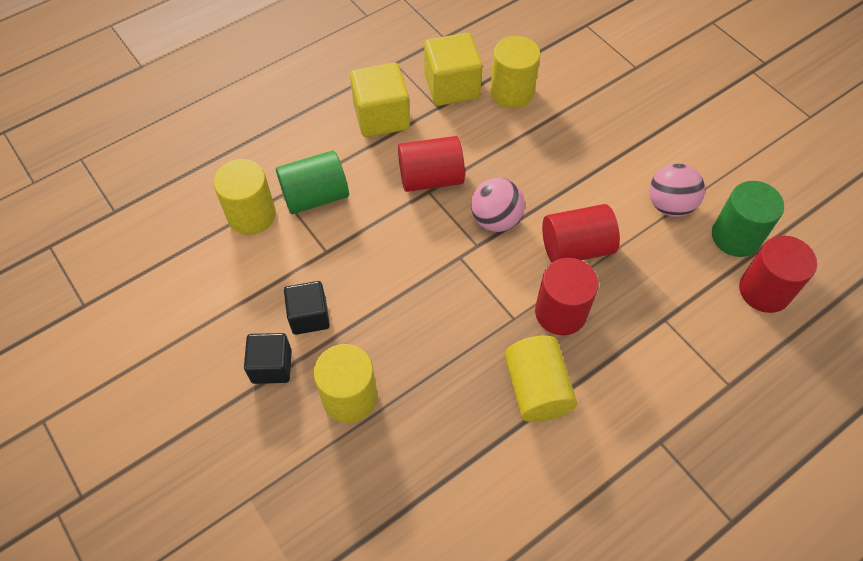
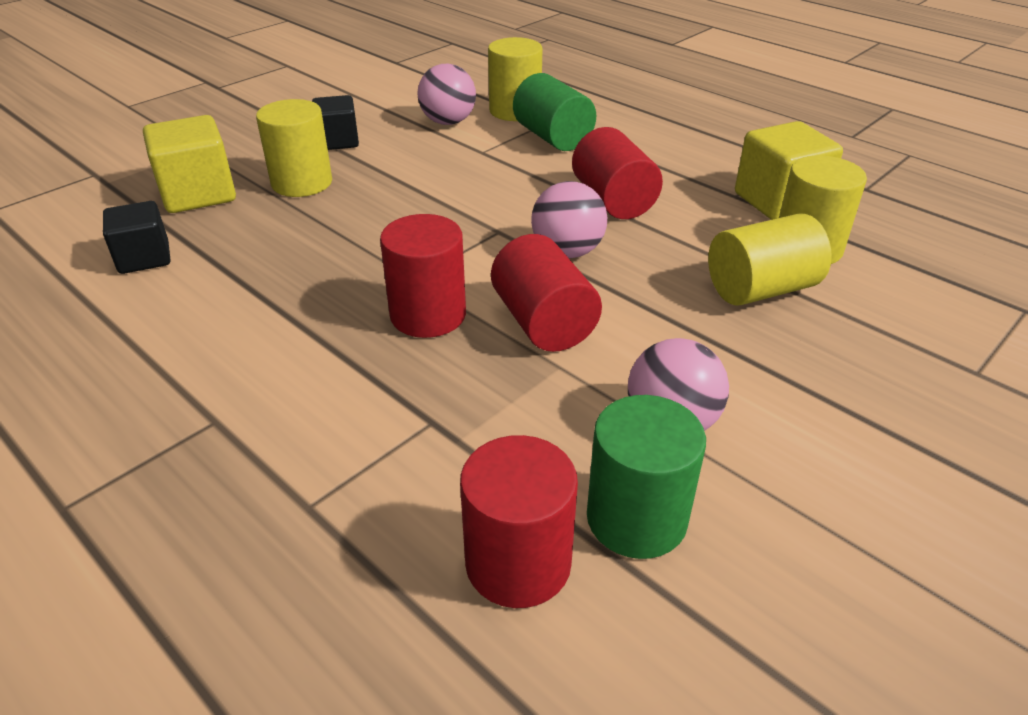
camera: 80 degrees right, 20 degrees down
black cube [284,281,330,335] -> black cube moved to [103,201,170,274]
yellow cube [350,63,410,137] -> yellow cube moved to [143,115,236,213]
yellow cylinder [504,335,577,422] -> yellow cylinder moved to [708,213,832,306]
none -> pink ball [417,64,476,125]

